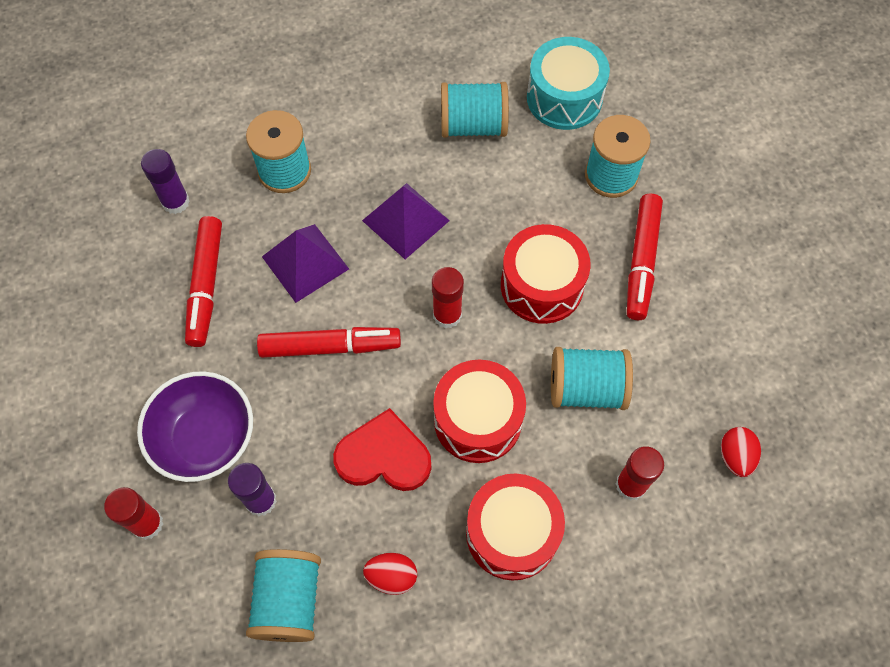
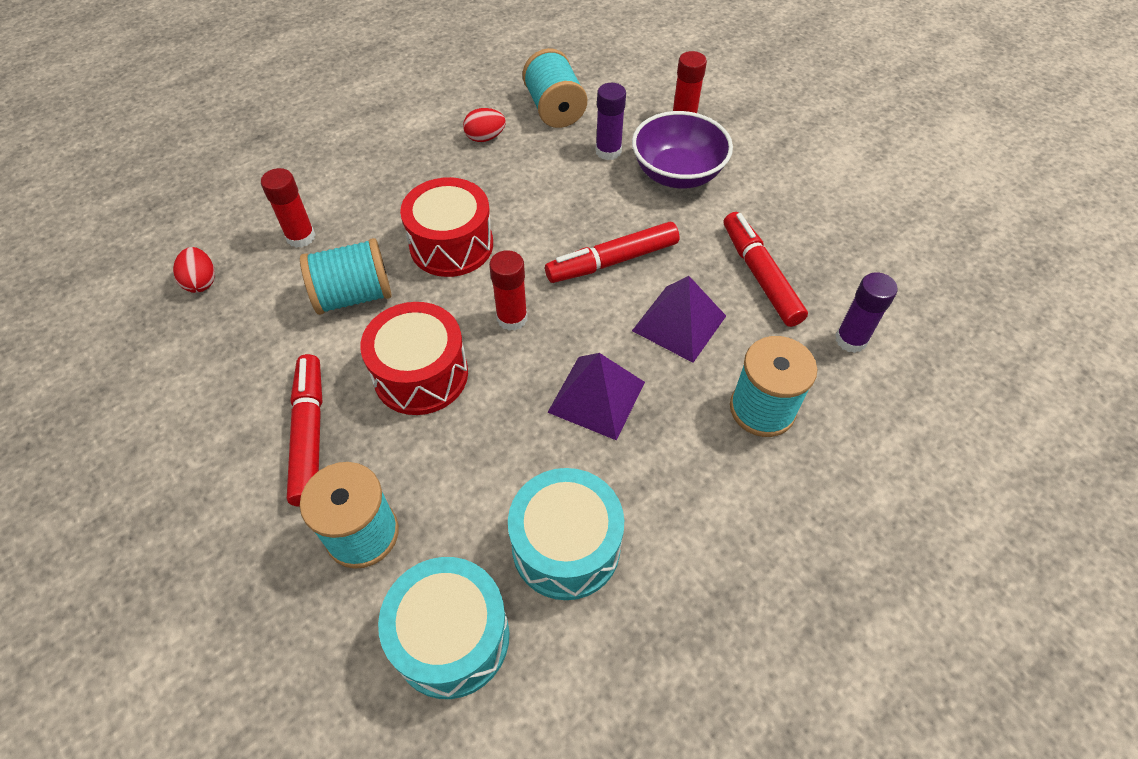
camera: 160 degrees right, 10 degrees down
red heart [333,408,432,491] -> none
turquoise spool [441,82,509,138] -> turquoise drum [508,468,624,600]
red drum [466,473,565,581] -> none

